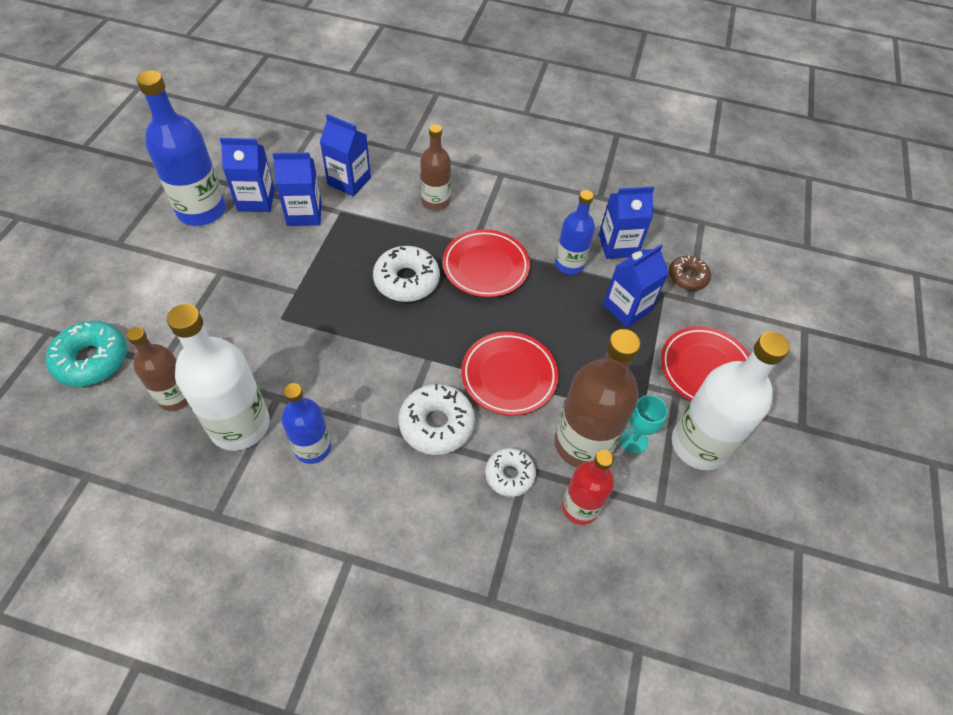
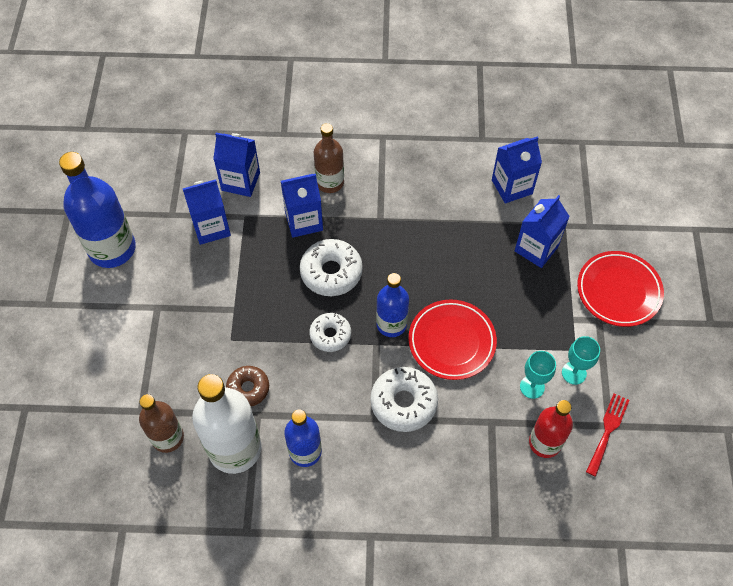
camera: 10 degrees left, 5 degrees up
turquoise donut [46,321,127,387] -> none
blue carton [220,138,275,212] -> blue carton moved to [281,174,323,238]
red plate [442,229,530,297] -> none
white donut [485,448,536,497] -> white donut moved to [309,313,351,352]
brown bottle [554,329,641,467] -> turquoise goblet [520,351,556,399]
blue bottle [555,190,595,275] -> blue bottle moved to [376,273,409,337]
brown donut [669,256,711,291] -> brown donut moved to [226,366,269,406]
white bottle [672,332,790,470] -> none
none -> red fork [586,393,629,477]

